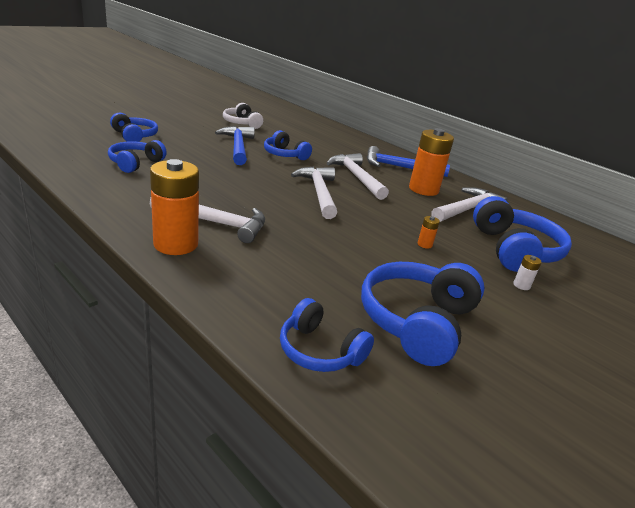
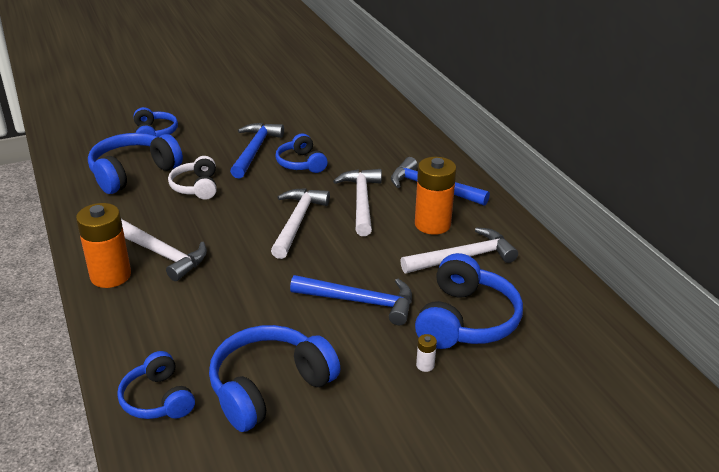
camera: 25 degrees right, 5 degrees up
blue headphones [108,140,167,173] -> blue headphones [88,133,183,194], size x1.63
white headphones [223,103,263,129] -> white headphones moved to [168,156,217,200]
orange battery [418,216,440,249] -> blue hammer [290,275,412,325]

